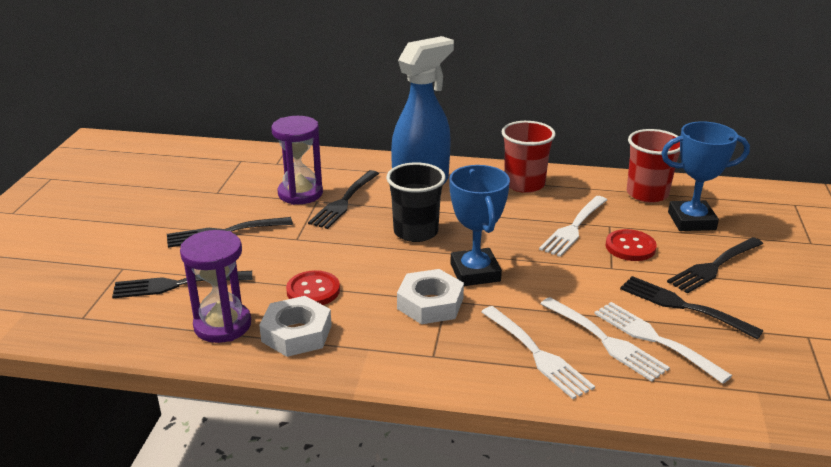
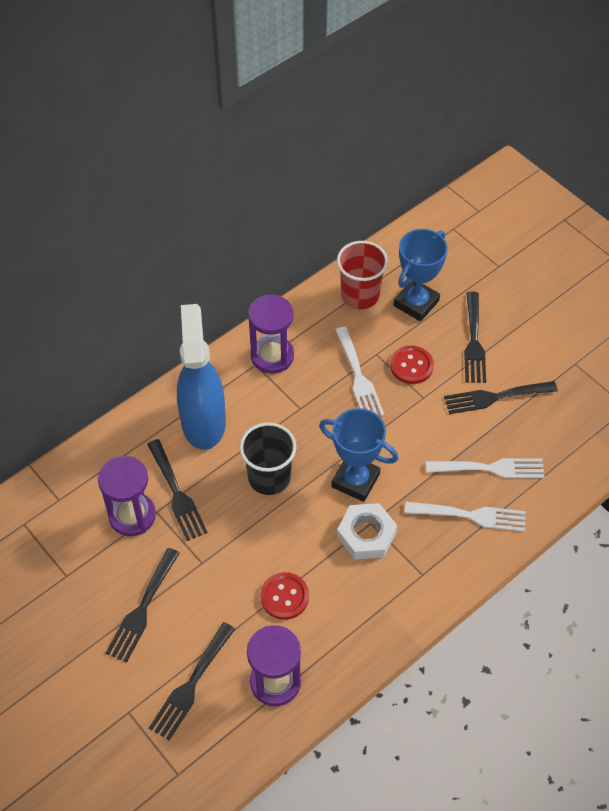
camera: 50 degrees left, 25 degrees up
white nut [259,296,332,357] -> none
red cup [502,121,556,193] -> purple hourglass [248,295,294,374]
white fork [594,302,732,384] -> none

